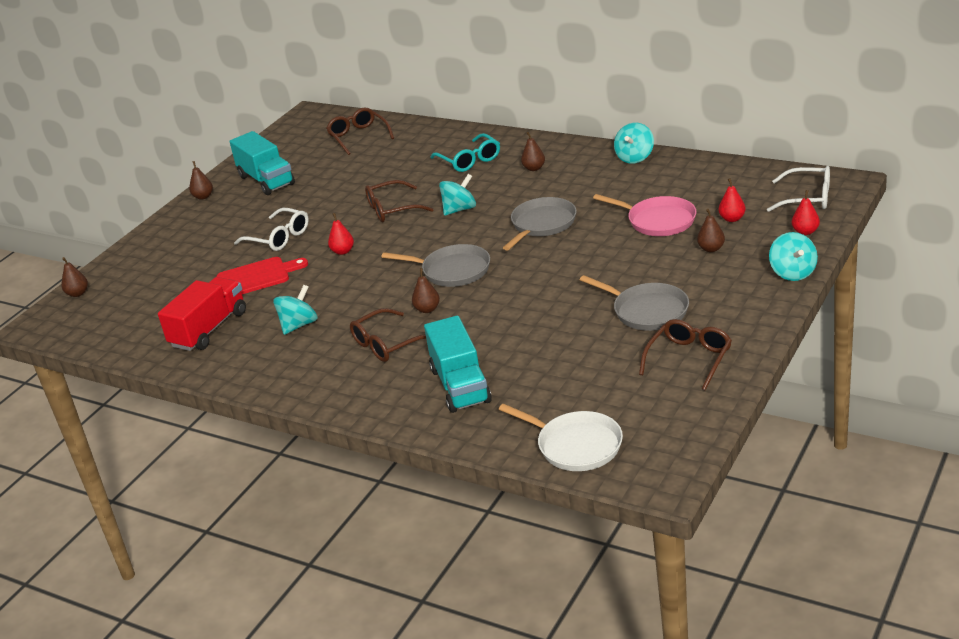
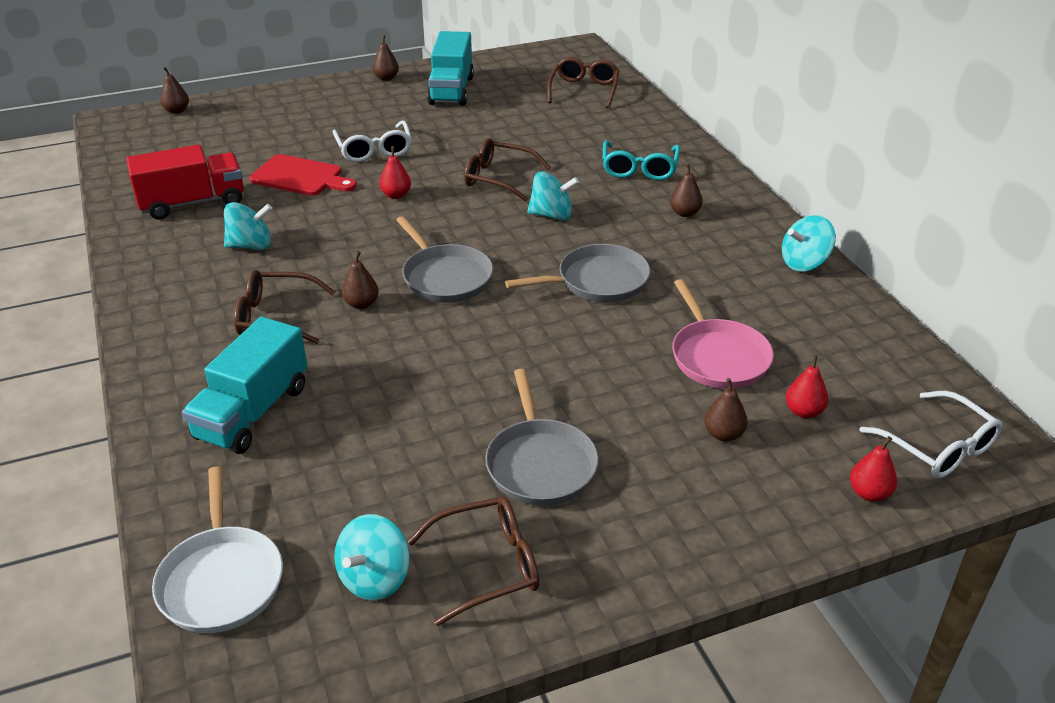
camera: 35 degrees right, 5 degrees up
turquoise spinning top [769,232,818,281] -> turquoise spinning top moved to [335,514,410,601]

